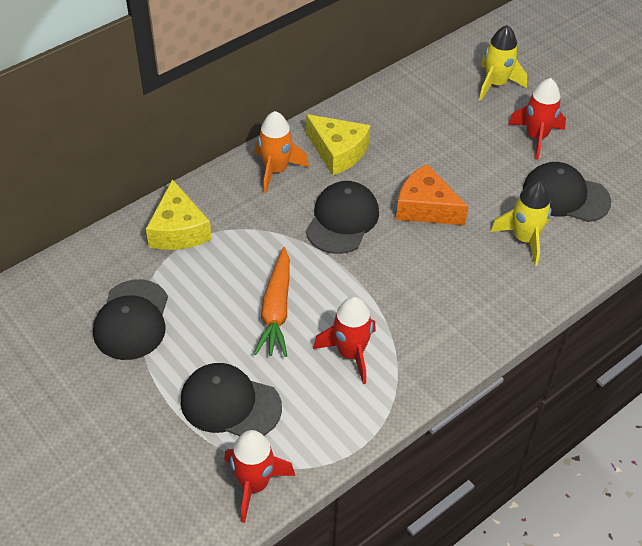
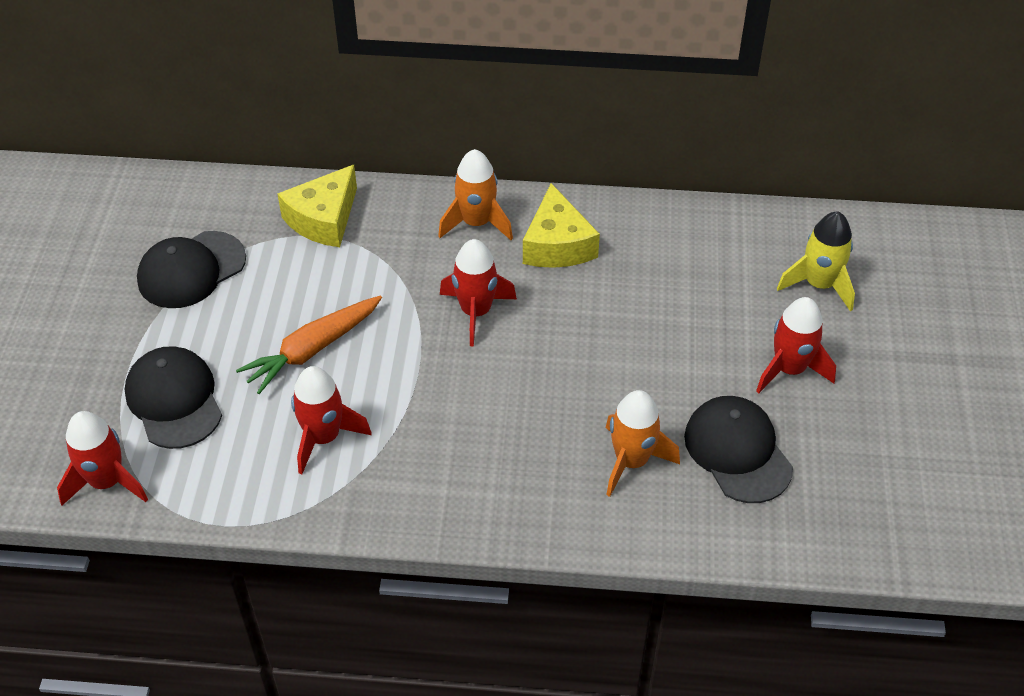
camera: 45 degrees right, 0 degrees up
black cap [306,181,379,254] -> red rocket [440,239,517,346]
orange cheese [396,164,468,225] -> none
yellow rocket [490,181,552,266] -> orange rocket [606,390,680,497]

